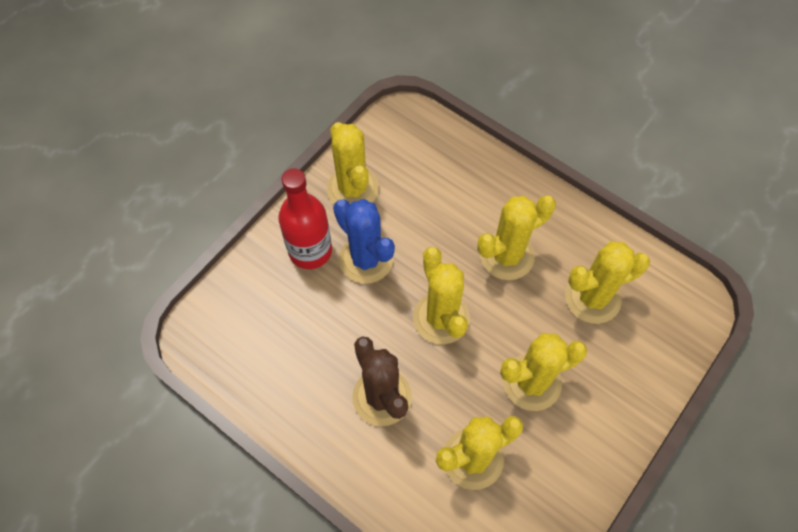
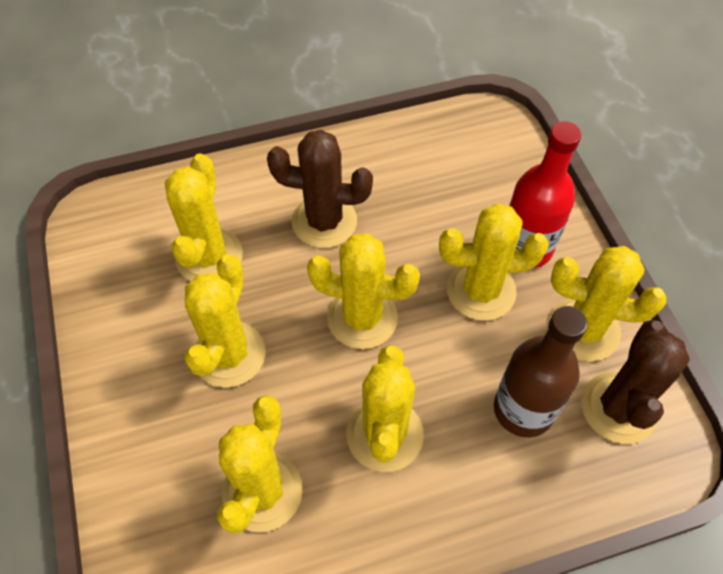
camera: 125 degrees right, 5 degrees down
blue cactus [333,199,395,284] -> yellow cactus [439,203,549,321]
none -> brown bottle [494,306,588,437]
none -> brown cactus [581,320,690,444]

